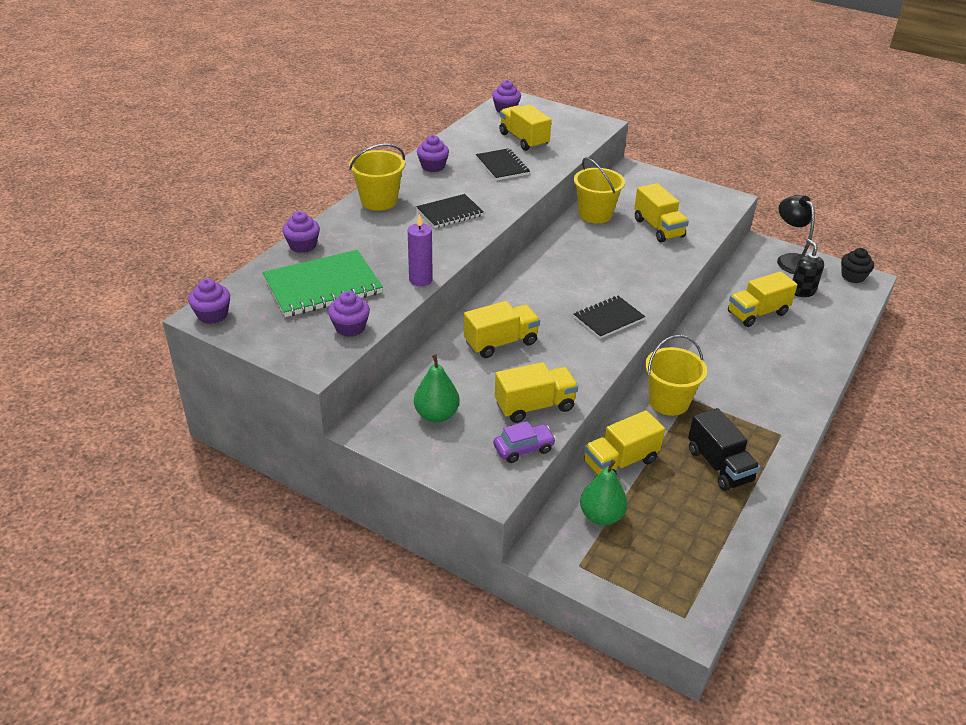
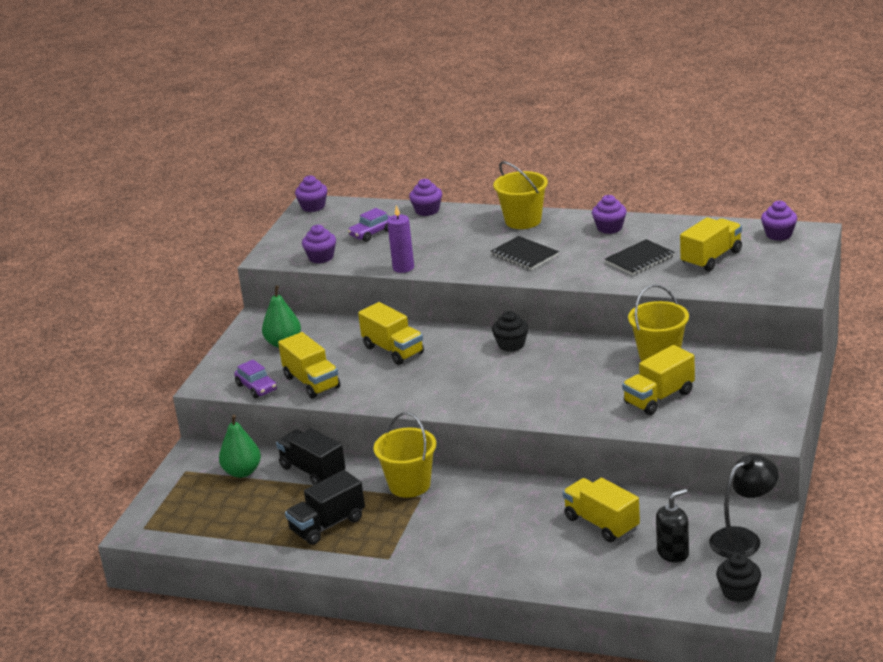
camera: 80 degrees right, 10 degrees down
green notebook [263,250,383,317] -> purple car [348,208,391,242]
black notebook [574,296,645,339] -> none
yellow truck [584,410,665,475] -> black truck [276,428,346,485]
none -> black cupcake [492,311,529,352]

